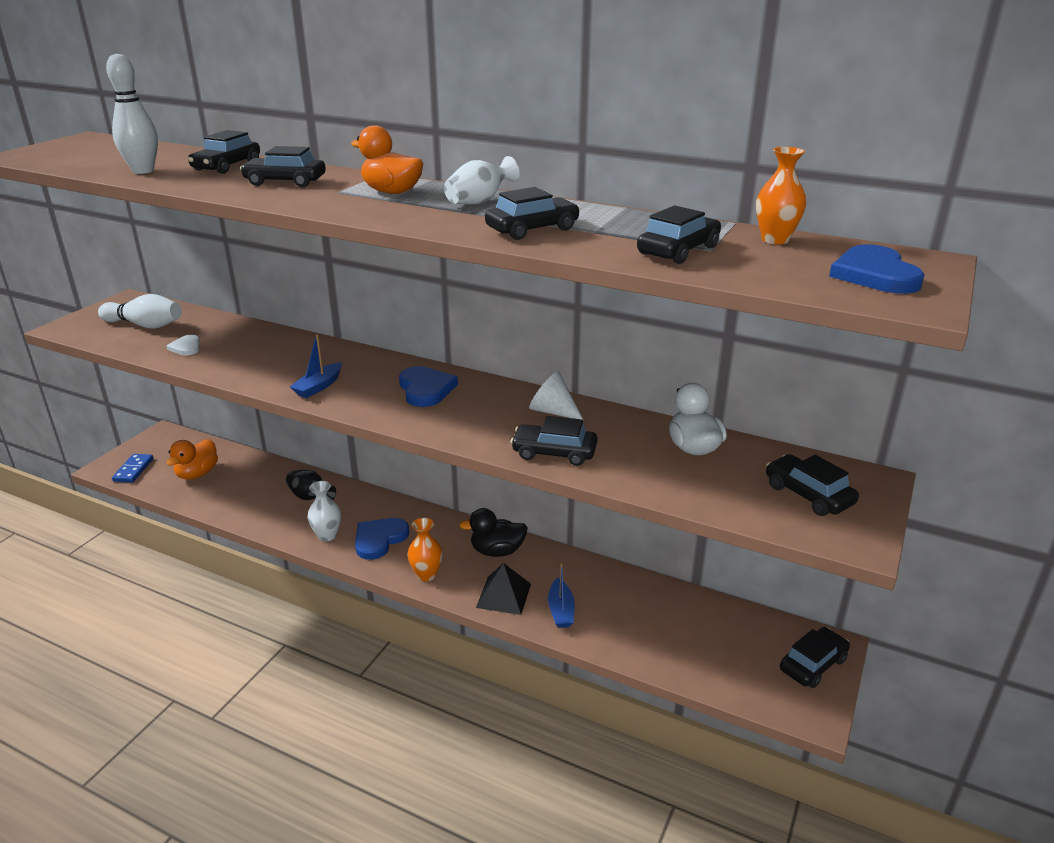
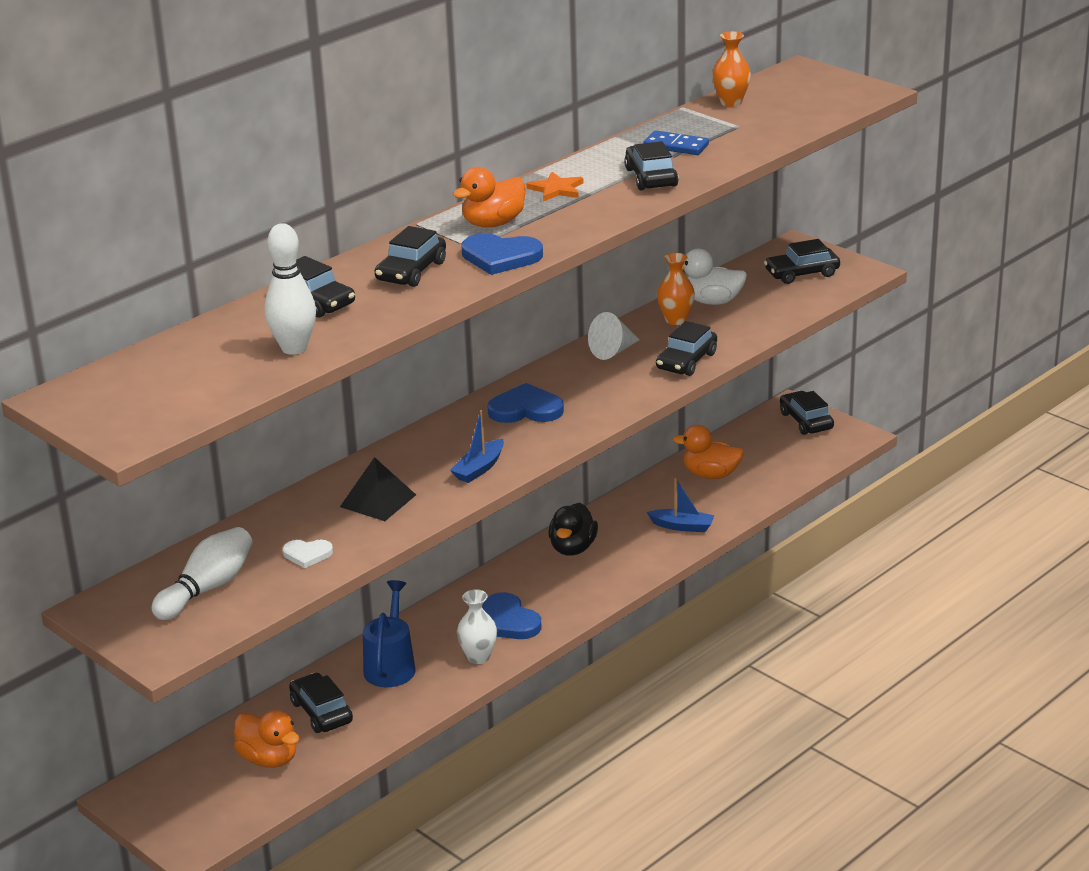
camera: 70 degrees left, 0 degrees up
blue domino [112,454,154,483] -> blue domino moved to [644,130,709,155]
black vase [286,470,336,500] -> blue watering can [363,580,416,687]
blue boat [290,334,342,398] -> blue boat turned 75 degrees clockwise [450,410,504,483]
orange vase [407,518,443,581] -> orange vase moved to [657,253,695,325]
white vase [444,156,520,204] -> orange star [526,172,583,201]
black pyramid [476,563,531,615] -> black pyramid moved to [340,457,416,521]
black car [637,205,721,264] -> black car moved to [289,673,353,733]
blue heart [829,244,925,294] -> blue heart moved to [462,233,543,275]
none -> orange duck [673,425,744,479]

